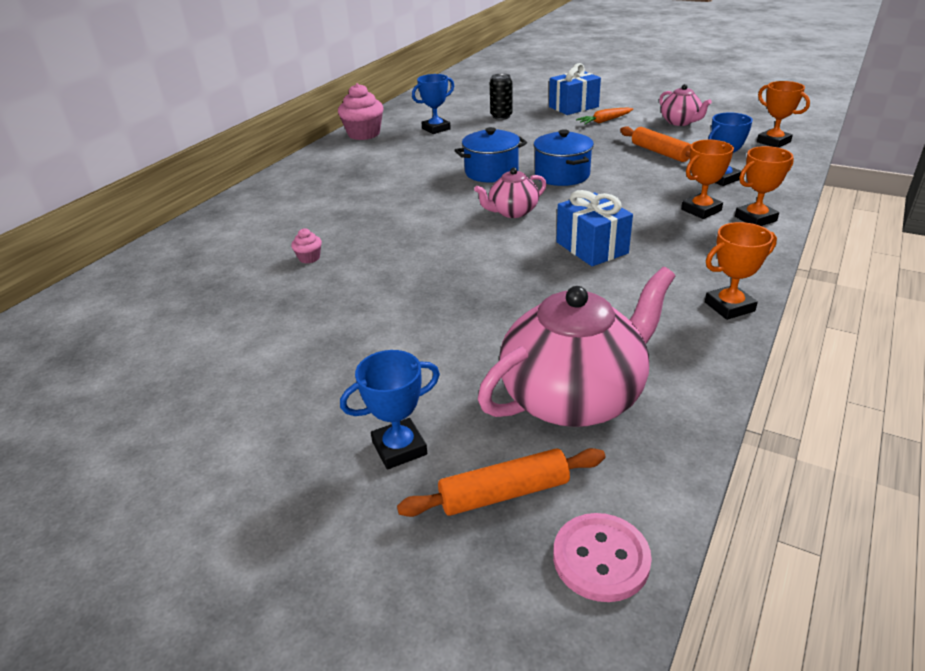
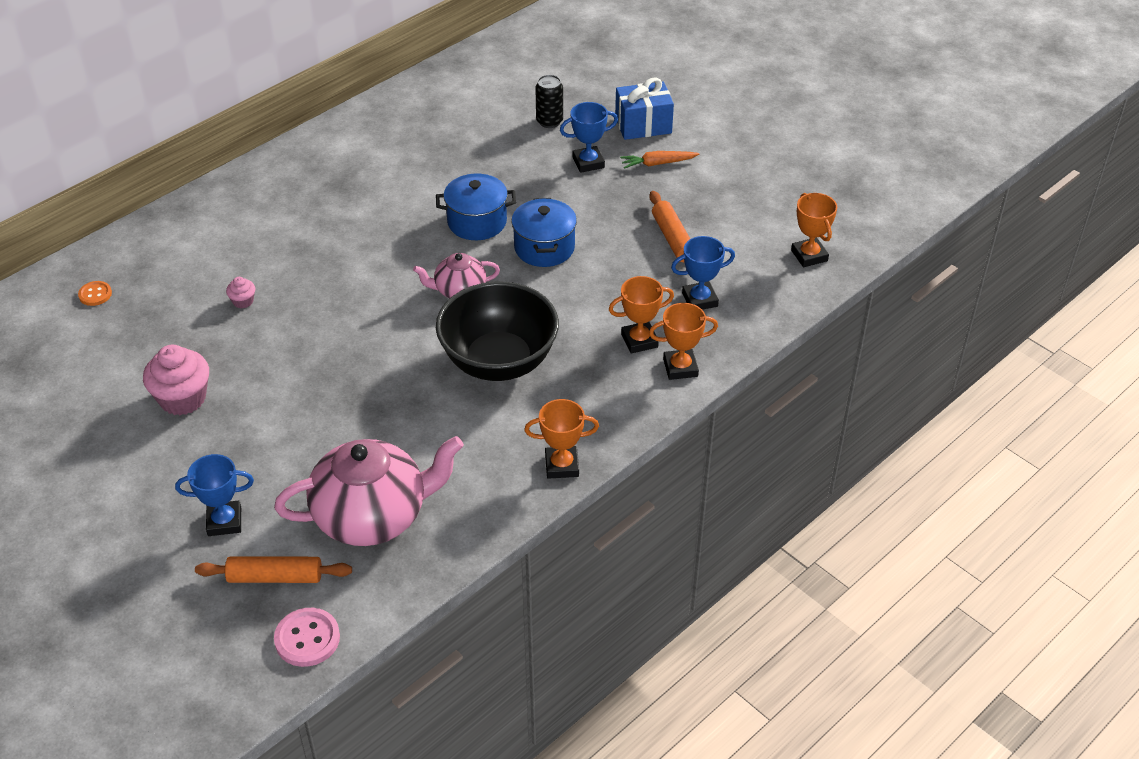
camera: 15 degrees right, 10 degrees up
pink cupcake [338,83,384,140] -> pink cupcake moved to [143,345,209,415]
blue trophy [412,74,454,134] -> blue trophy moved to [560,102,618,173]
blue gift [556,190,633,266] -> black bowl [436,282,559,381]
pink teapot [659,84,712,126] -> none
none -> orange button [78,281,112,306]

